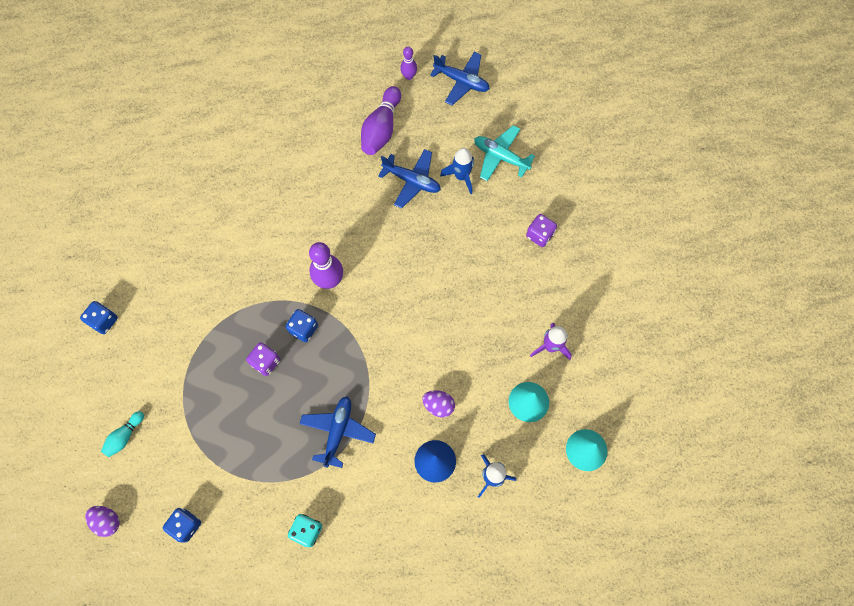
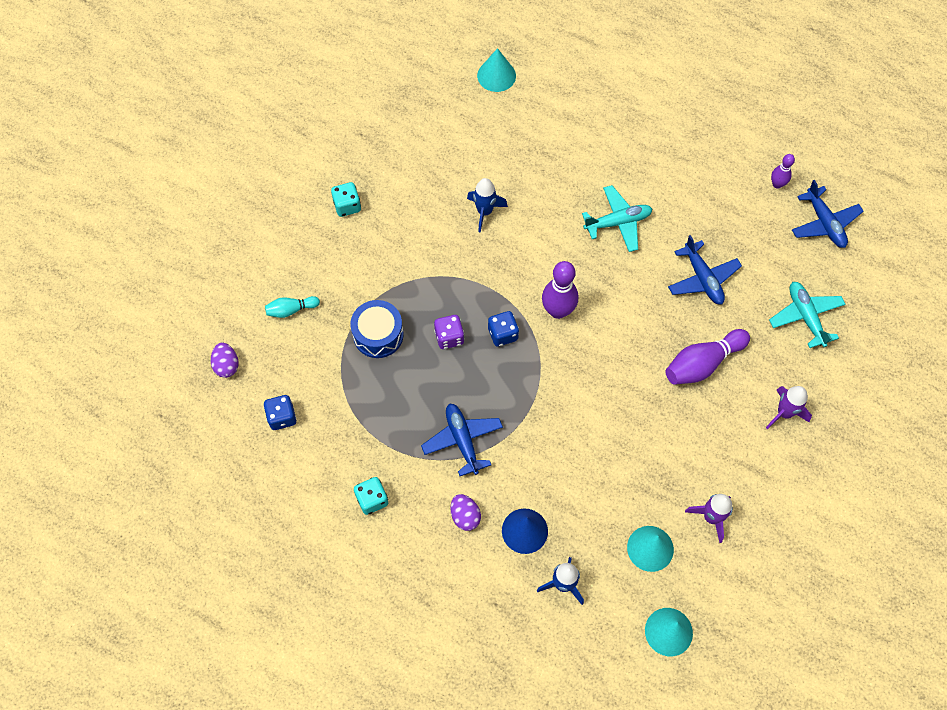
camera: 40 degrees right, 5 degrees down
blue dice [80,301,118,334] -> turquoise dice [331,182,361,217]
blue plane [300,396,376,468] -> blue plane turned 75 degrees counterclockwise [421,404,503,476]
purple bowling pin [361,86,401,155] -> purple bowling pin moved to [666,329,750,385]
purple egg [422,390,455,418] -> purple egg moved to [450,494,481,531]
blue rocket [440,148,474,194] -> blue rocket moved to [467,178,508,233]
purple dice [526,214,557,247] -> purple rocket [766,386,812,429]
none -> blue drum [350,300,404,358]
none -> turquoise cone [477,48,516,92]
none -> turquoise plane [582,185,652,252]

